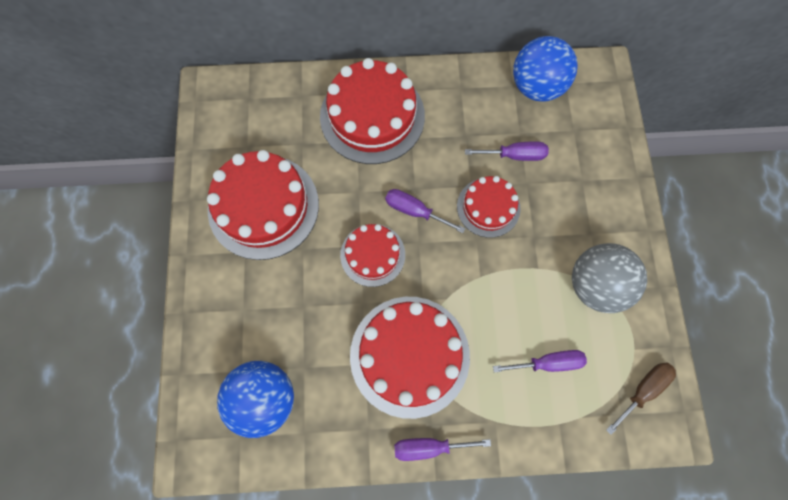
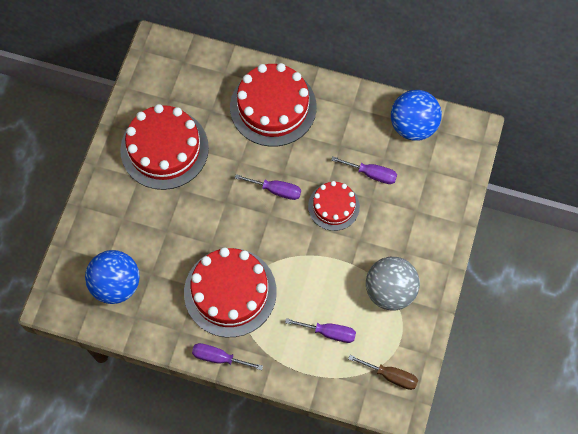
camera: 20 degrees right, 5 degrees down
red cake [340,224,405,287] -> none
purple screwdriver [385,189,466,233] -> purple screwdriver turned 150 degrees clockwise [235,174,301,200]
brown screwdriver [606,362,676,435] -> brown screwdriver turned 45 degrees clockwise [348,355,418,390]

